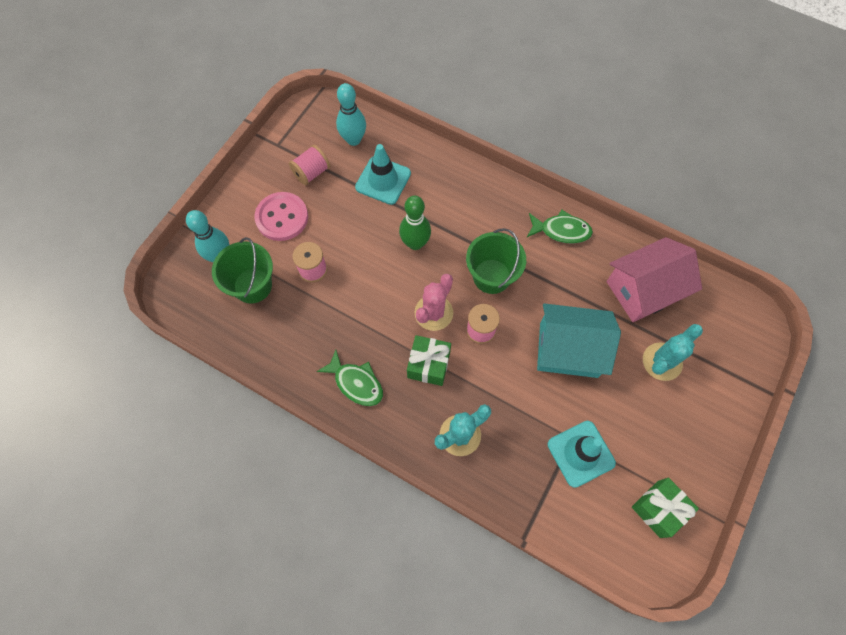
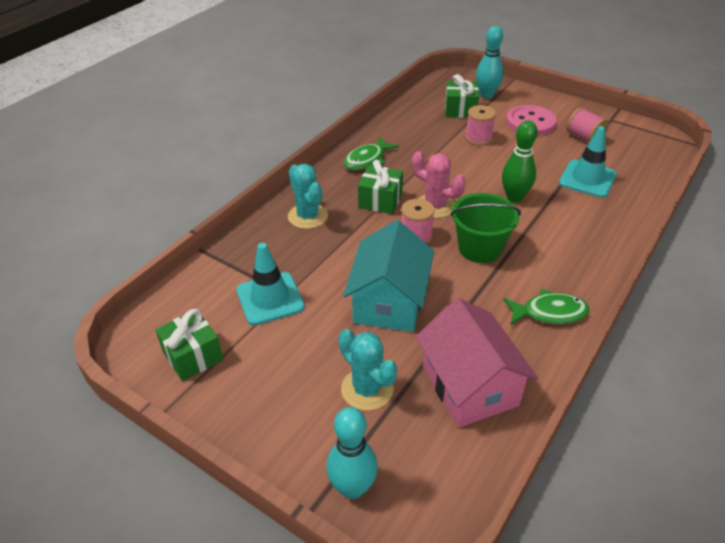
camera: 95 degrees right, 25 degrees down
green bucket [212,237,273,303] -> green gift [445,74,479,118]
turquoise bowling pin [336,83,366,146] -> turquoise bowling pin moved to [326,407,378,499]
green fish [527,210,593,244] -> green fish turned 105 degrees counterclockwise [503,289,590,325]

